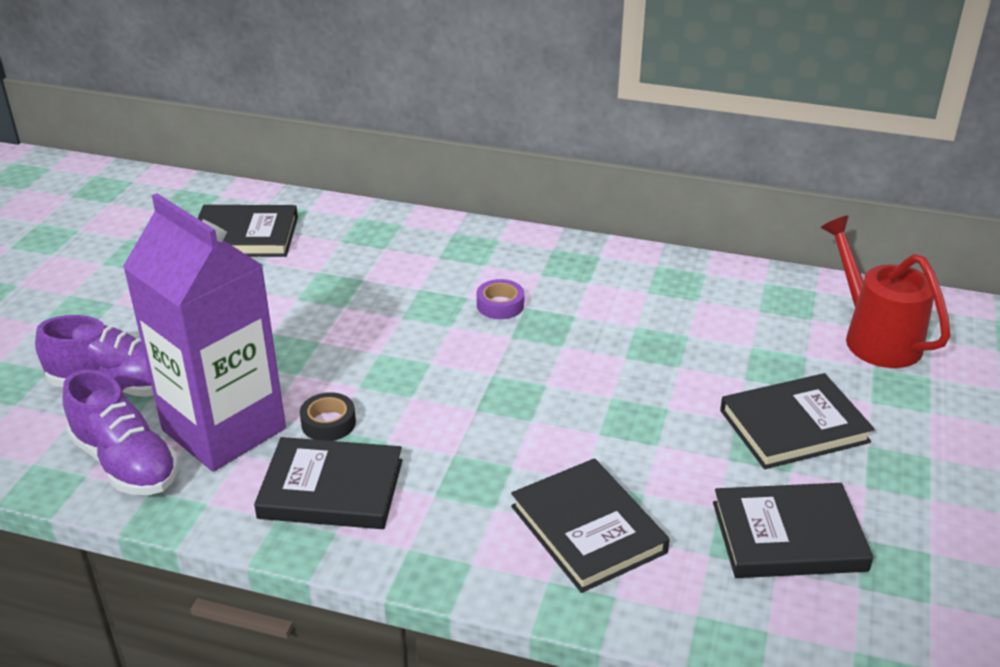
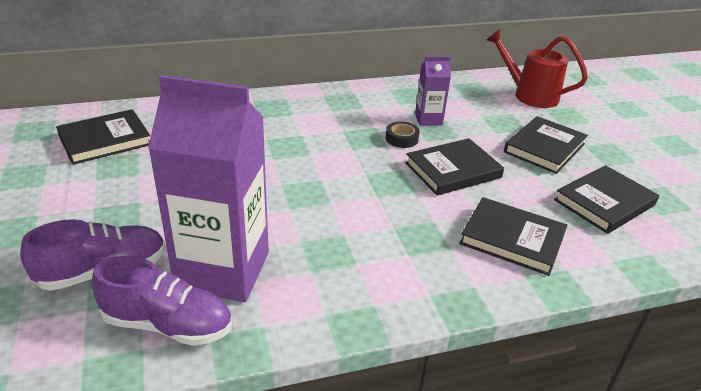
camera: 35 degrees left, 0 degrees up
black book [254,437,402,529] -> black book moved to [405,138,504,196]
black tape [300,392,356,441] -> black tape moved to [386,121,420,148]
purple tape [477,279,524,319] -> none
none -> purple carton [415,56,451,126]

